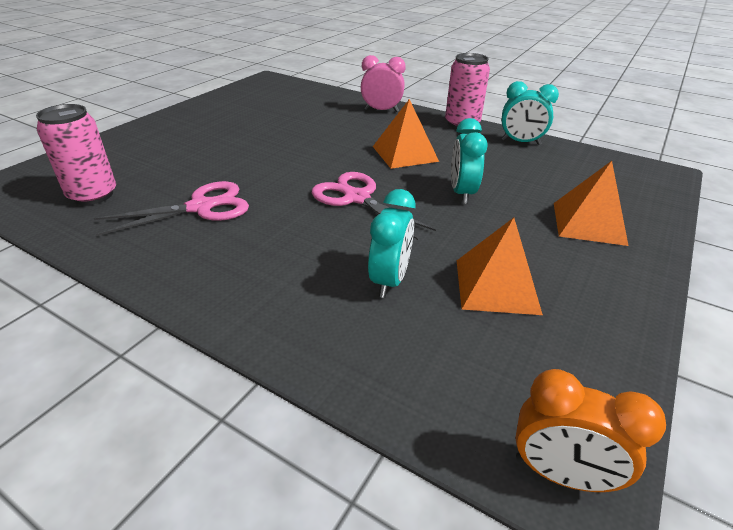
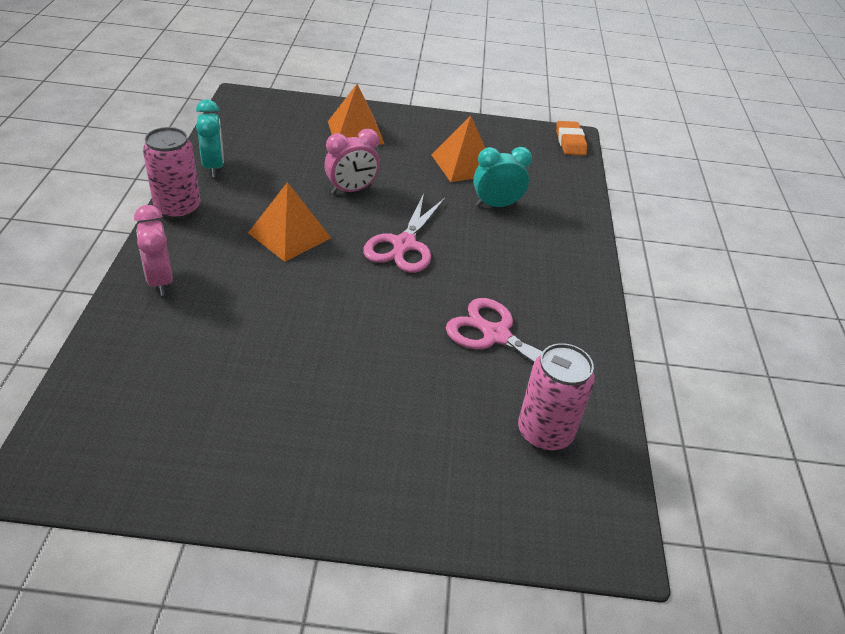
camera: 120 degrees left, 5 degrees up
turquoise clock [451,118,488,204] -> pink clock [324,129,380,194]
orange clock [515,369,666,492] -> orange eraser [556,121,587,155]

